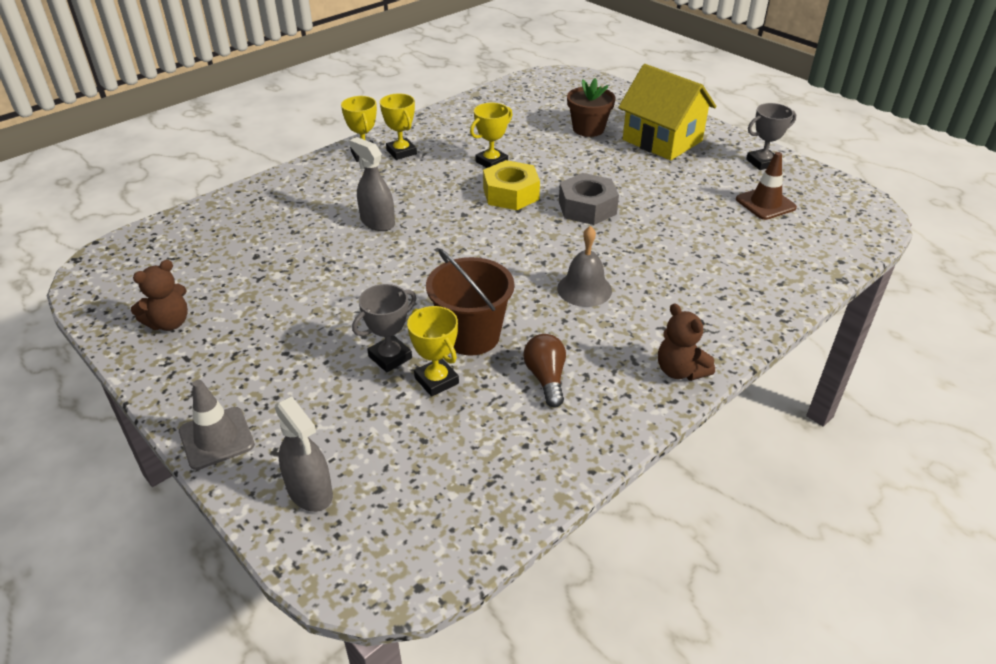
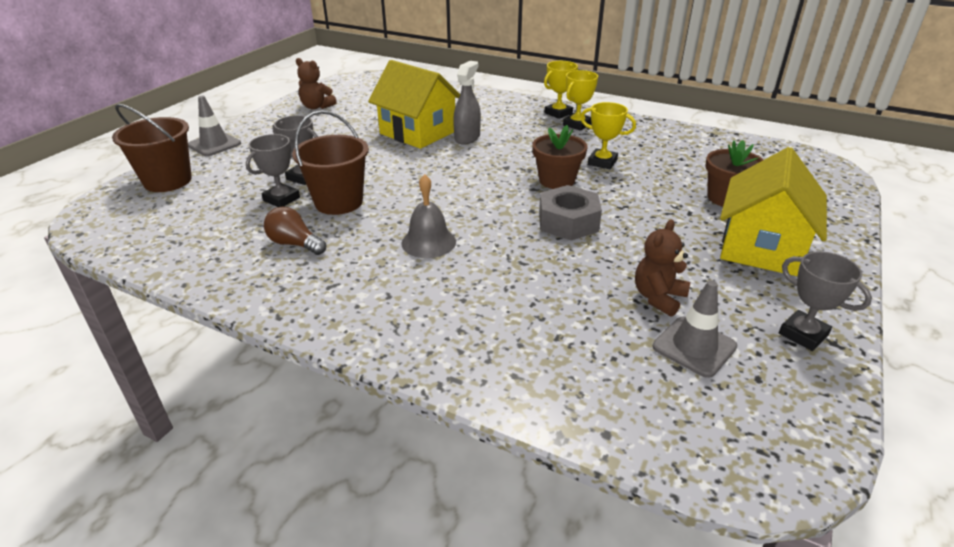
camera: 70 degrees right, 5 degrees down
grey spray bottle [275,396,333,512] -> brown bucket [112,104,192,192]
yellow trophy [407,306,459,397] -> grey trophy [246,134,300,207]
yellow nut [483,160,540,210] -> brown flower pot [532,125,587,189]
brown light bulb [523,334,566,408] -> brown light bulb turned 120 degrees counterclockwise [264,206,326,255]
brown teddy bear [658,303,715,381] -> brown teddy bear moved to [635,220,690,317]
brown traffic cone [736,152,797,220] -> grey traffic cone [653,280,738,378]
none -> yellow house [368,60,460,149]

